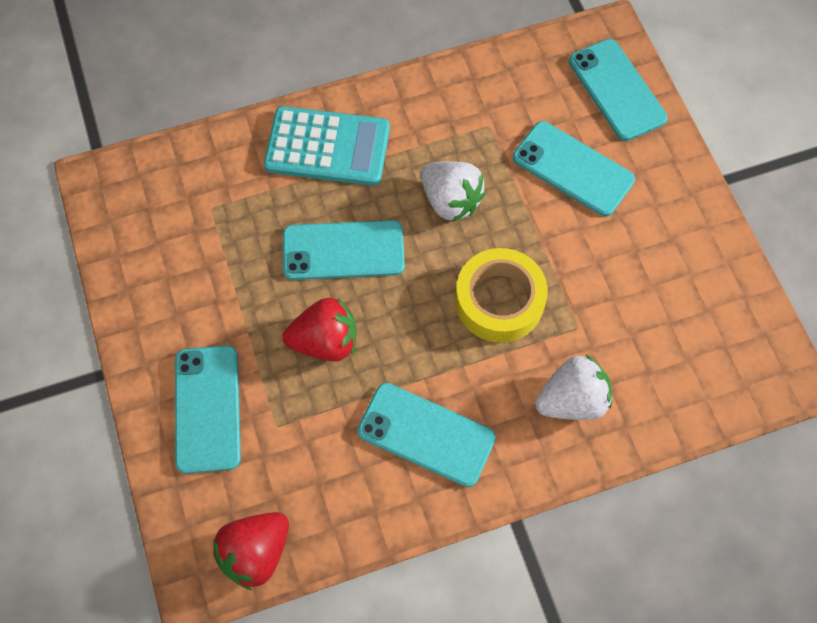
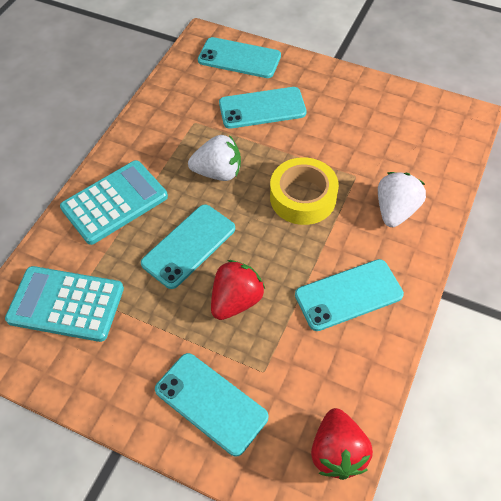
camera: 45 degrees left, 10 degrees down
none -> turquoise calculator [5,266,124,342]

